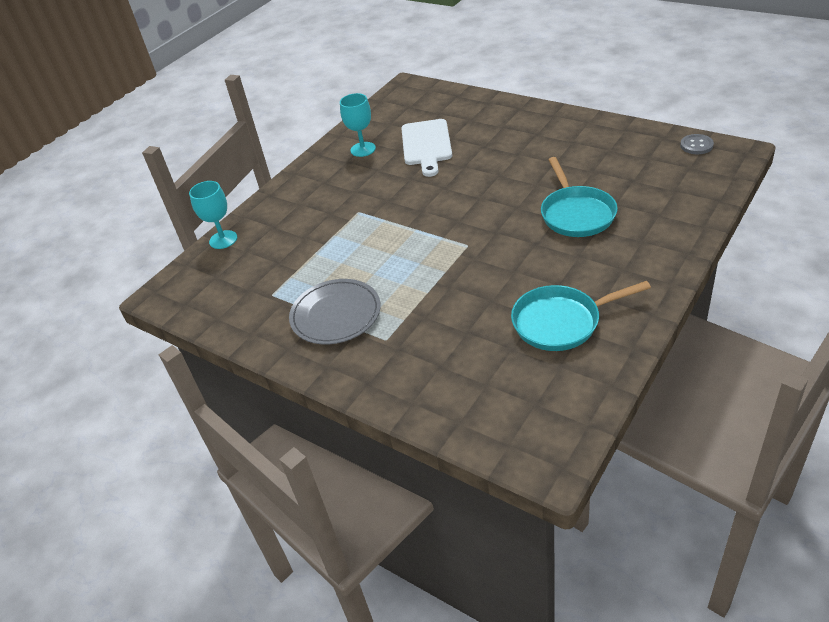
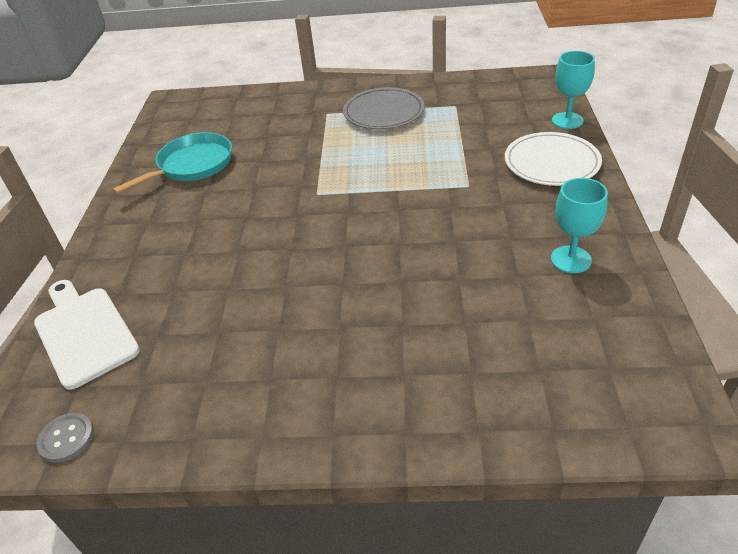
camera: 145 degrees right, 0 degrees up
white cutting board [401,119,452,177] -> white cutting board moved to [34,280,140,390]
turquoise pan [541,157,618,237] -> none
none -> white plate [505,132,602,186]

